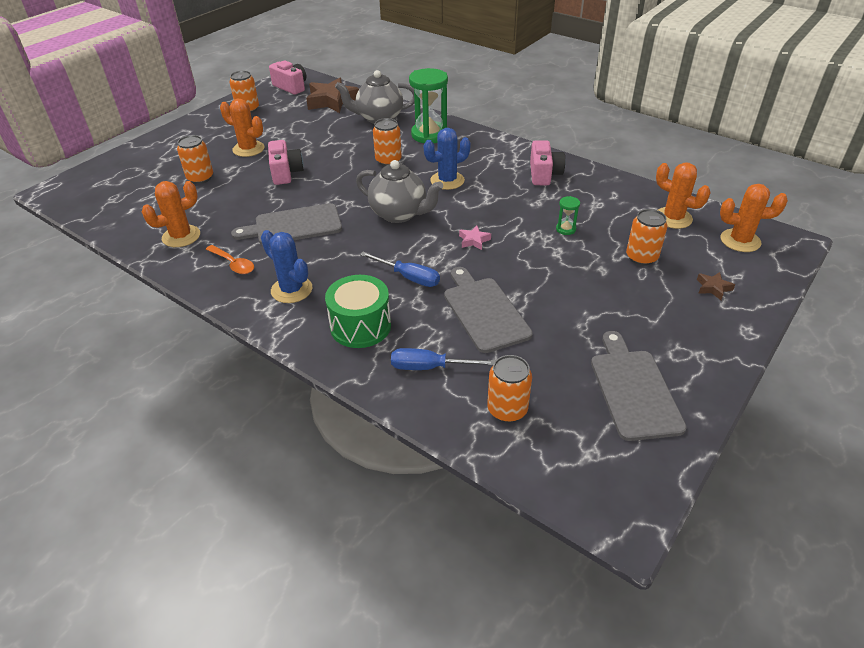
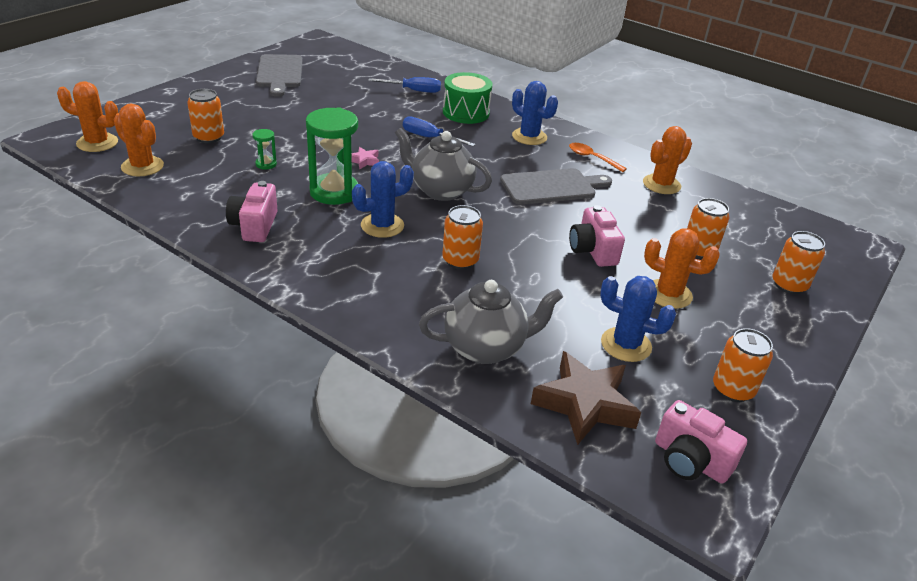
camera: 175 degrees right, 5 degrees down
green hourglass [409,68,448,144] -> green hourglass moved to [306,107,358,205]
grey cutting board [444,267,533,353] -> none
orange can [487,355,532,422] -> orange can moved to [772,231,825,294]
brown star [697,272,735,300] -> none
none -> blue cactus [600,276,676,362]

